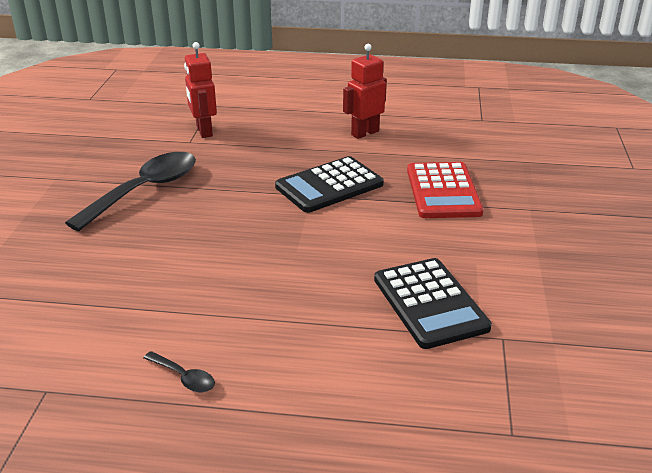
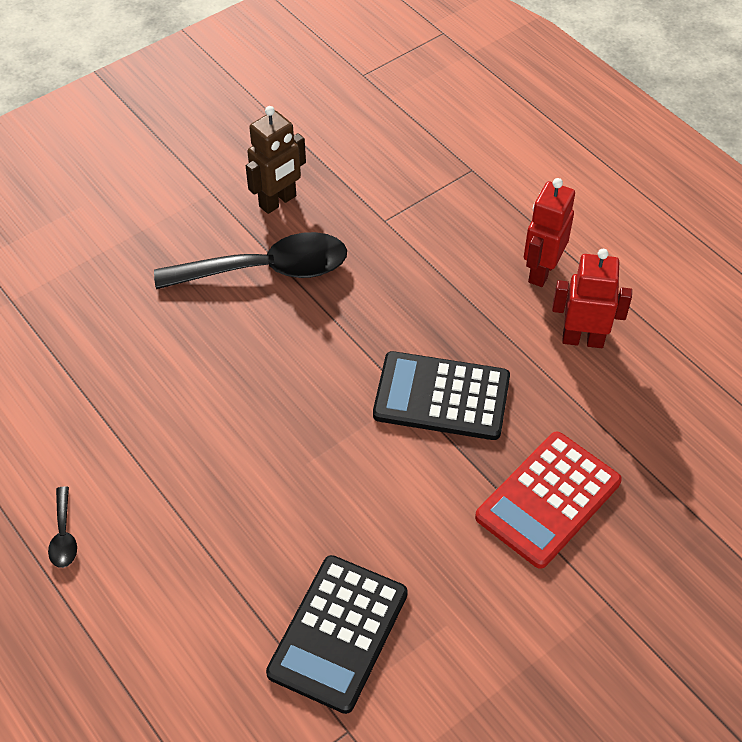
camera: 45 degrees right, 20 degrees up
red robot [184,42,217,138] -> red robot moved to [524,178,575,287]
none -> brown robot [246,106,306,214]

